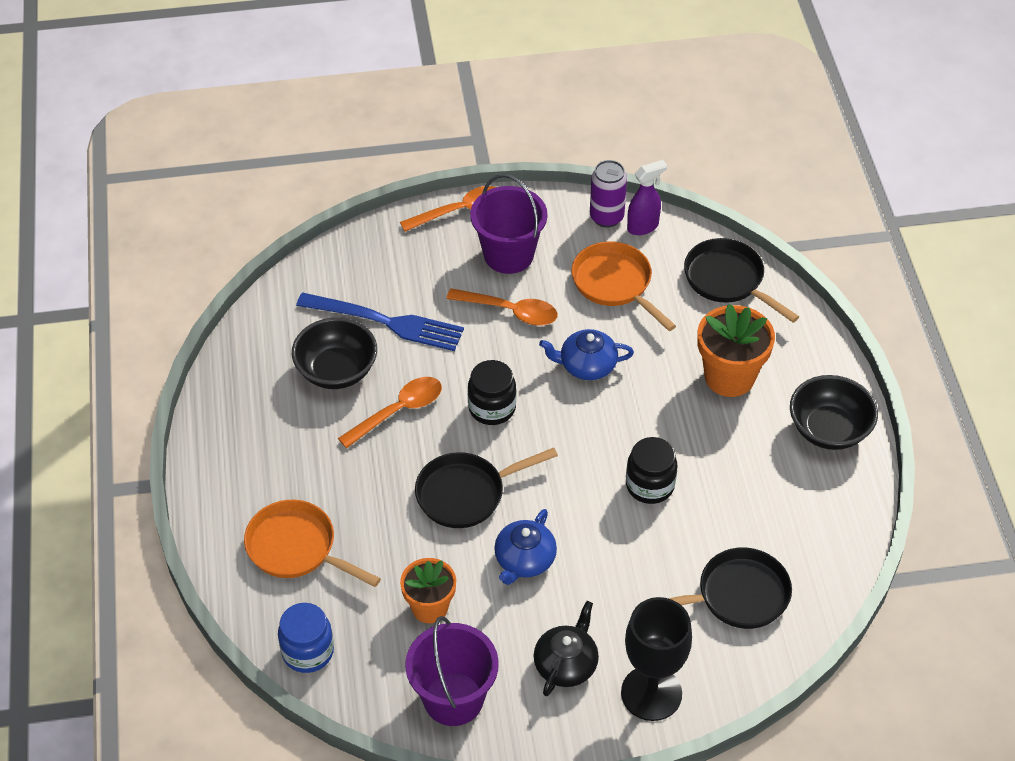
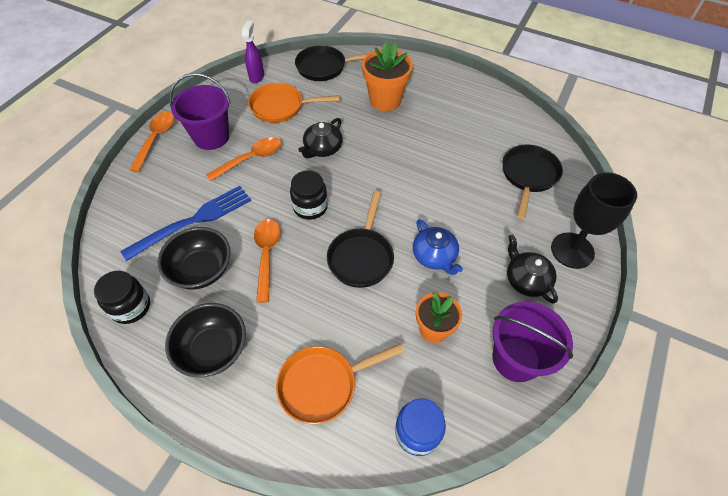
camera: 55 degrees left, 5 degrees up
blue teapot [539,329,634,380] -> black teapot [298,118,343,158]
purple can [590,160,627,228] -> none
black jar [626,437,677,504] -> black jar moved to [94,271,150,324]
black bowl [790,375,878,450] -> black bowl moved to [165,303,246,378]

